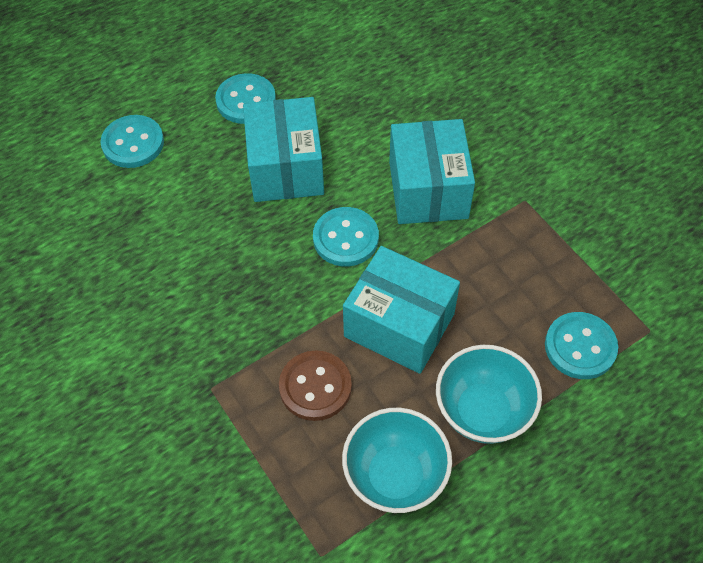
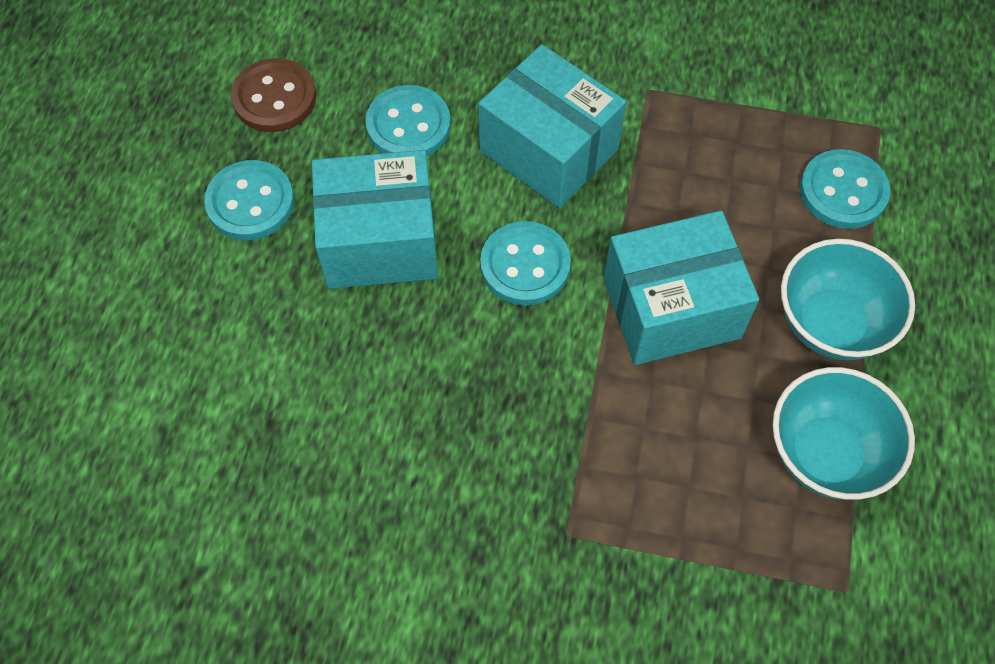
camera: 45 degrees left, 5 degrees up
turquoise button [101,115,164,168] -> turquoise button moved to [365,85,451,156]
turquoise box [243,97,324,202] -> turquoise box turned 45 degrees counterclockwise [312,150,438,289]
brown button [279,350,352,421] -> brown button moved to [231,58,316,132]

